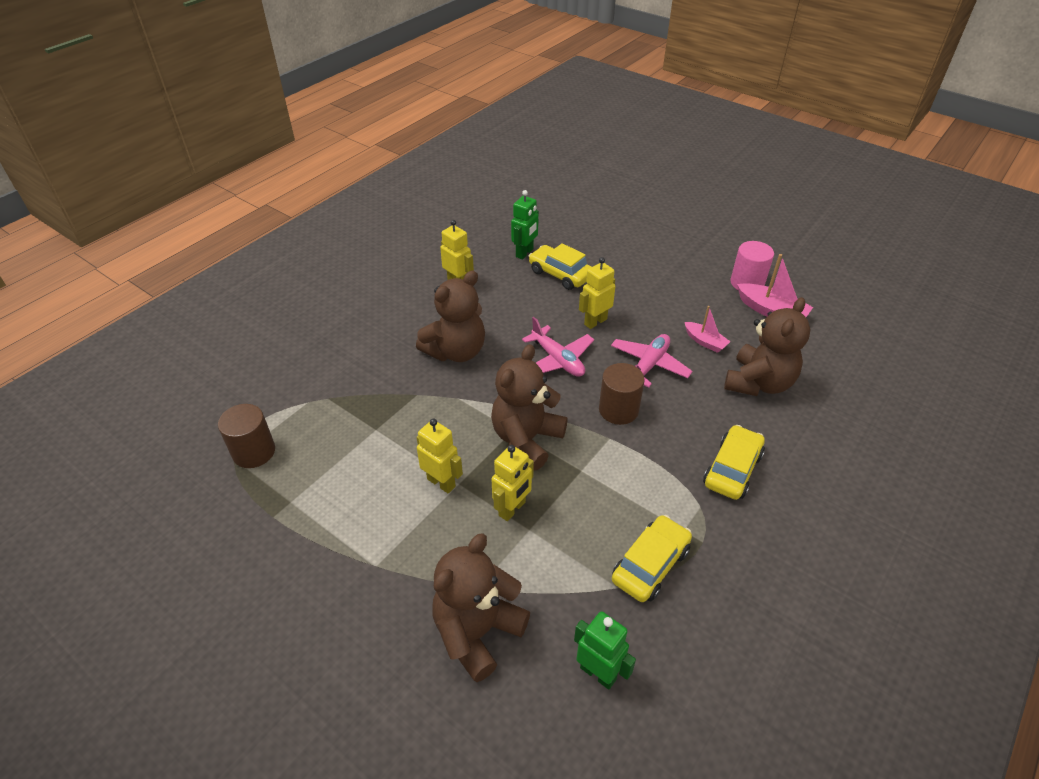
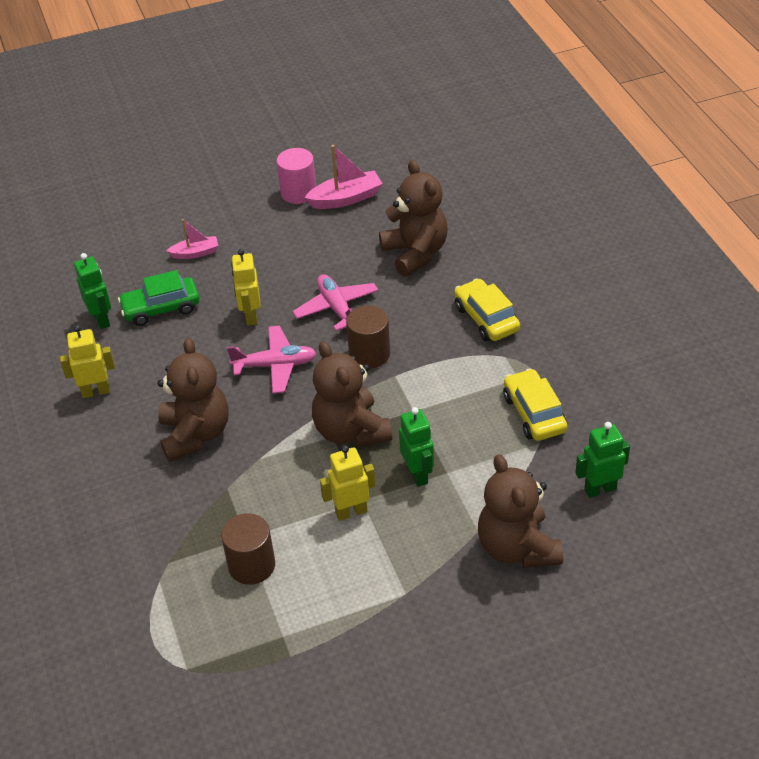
camera: 55 degrees left, 0 degrees up
brown cylinder [218,404,275,468] -> brown cylinder moved to [221,513,275,585]
yellow robot [492,445,534,521] -> green robot [399,407,434,487]
yellow car [529,243,591,290] -> green car [118,270,200,326]
pink boat [685,306,731,353] -> pink boat moved to [167,219,218,259]

